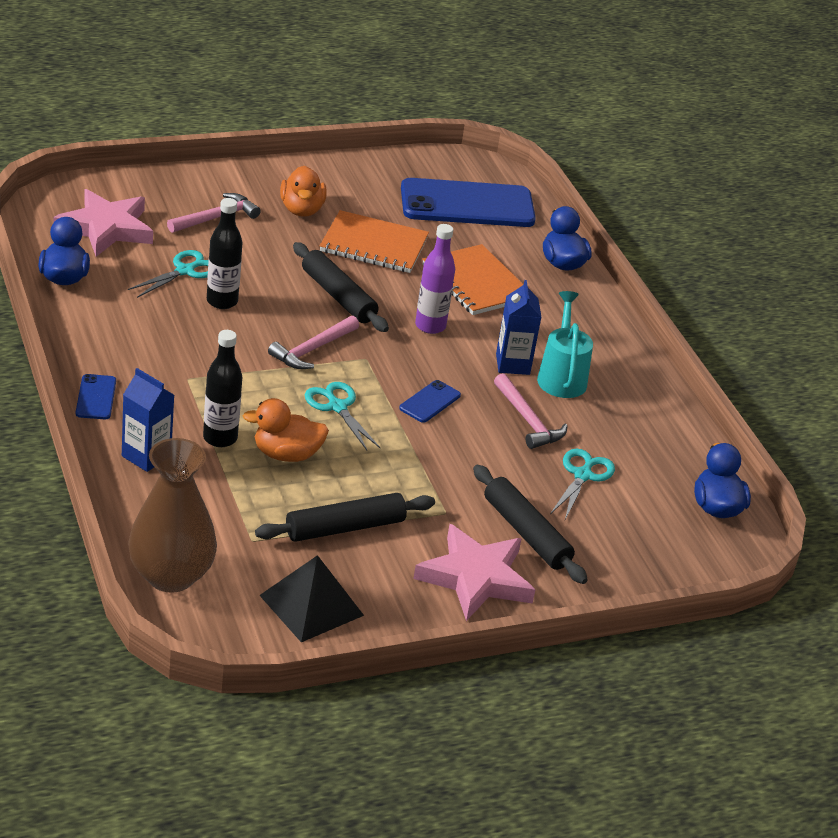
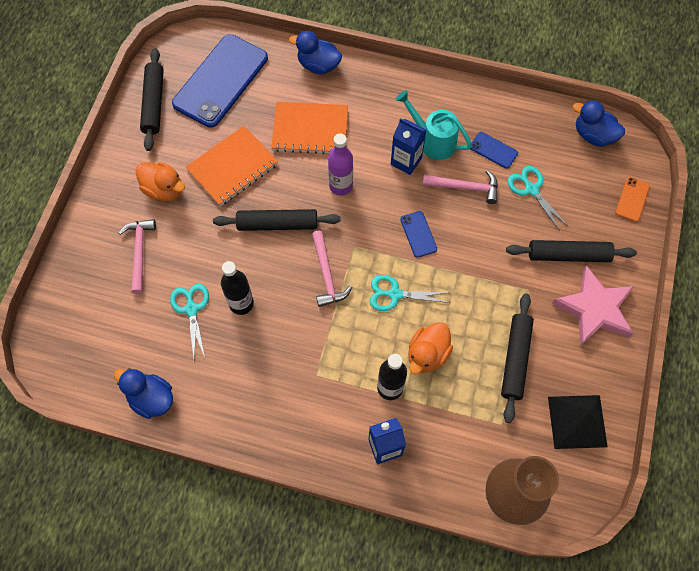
camera: 50 degrees left, 30 degrees up
pink star [53,189,153,257] -> none
blue phone [76,374,116,419] -> blue phone moved to [470,132,518,169]
none -> black rolling pin [140,48,164,151]
none -> orange phone [616,177,650,222]

